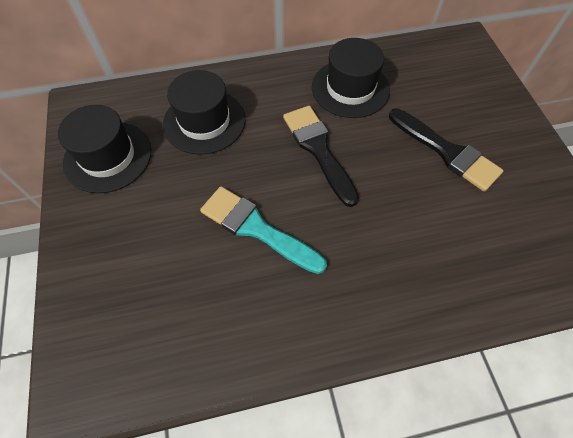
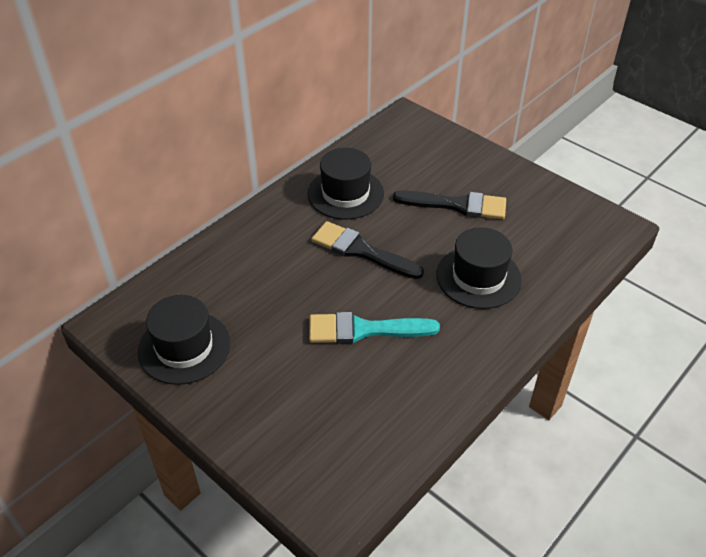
camera: 35 degrees left, 15 degrees down
black hat [163,70,246,155] -> black hat moved to [437,227,522,309]

